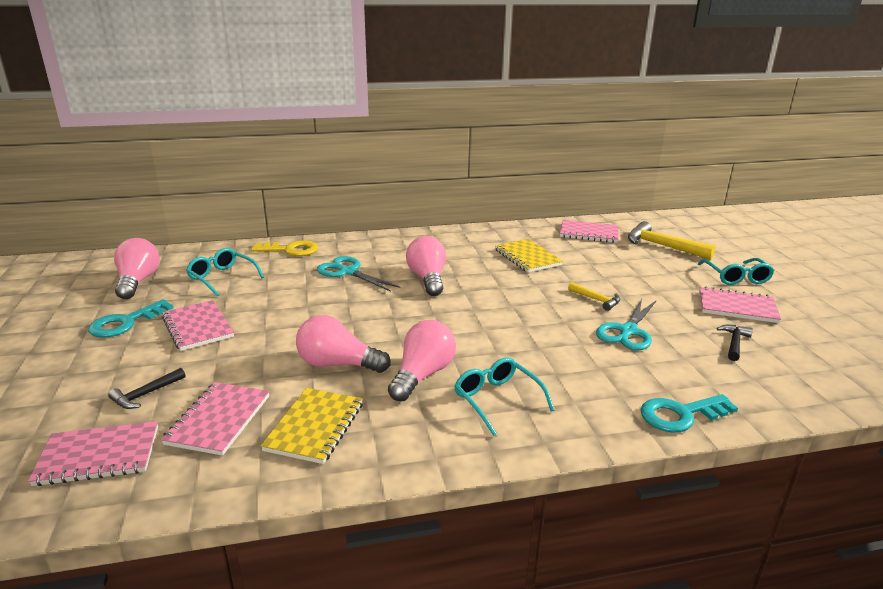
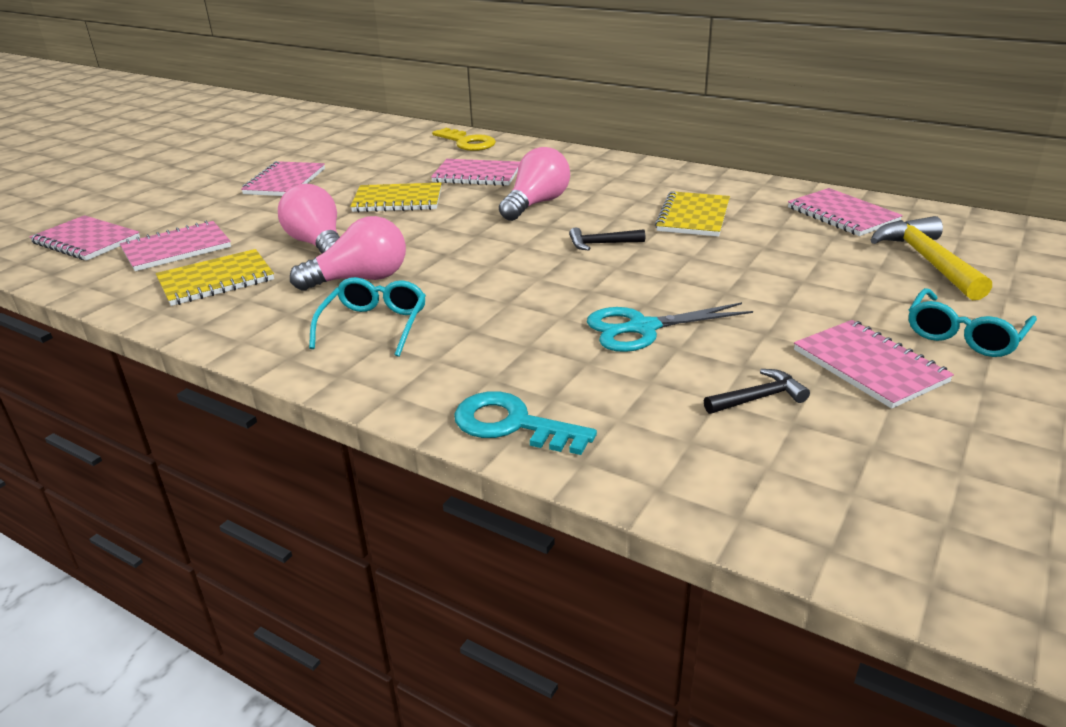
camera: 45 degrees right, 5 degrees up
turquoise key [88,299,173,338] -> none
black hammer [108,368,186,409] -> black hammer moved to [569,227,645,251]
pink light bulb [114,238,160,299] -> none
turquoise glasses [186,248,264,297] -> none
turquoise scissors [317,256,401,292] -> pink notebook [431,159,520,186]
yellow hammer [568,282,620,311] -> none
none -> yellow notebook [350,183,442,212]

